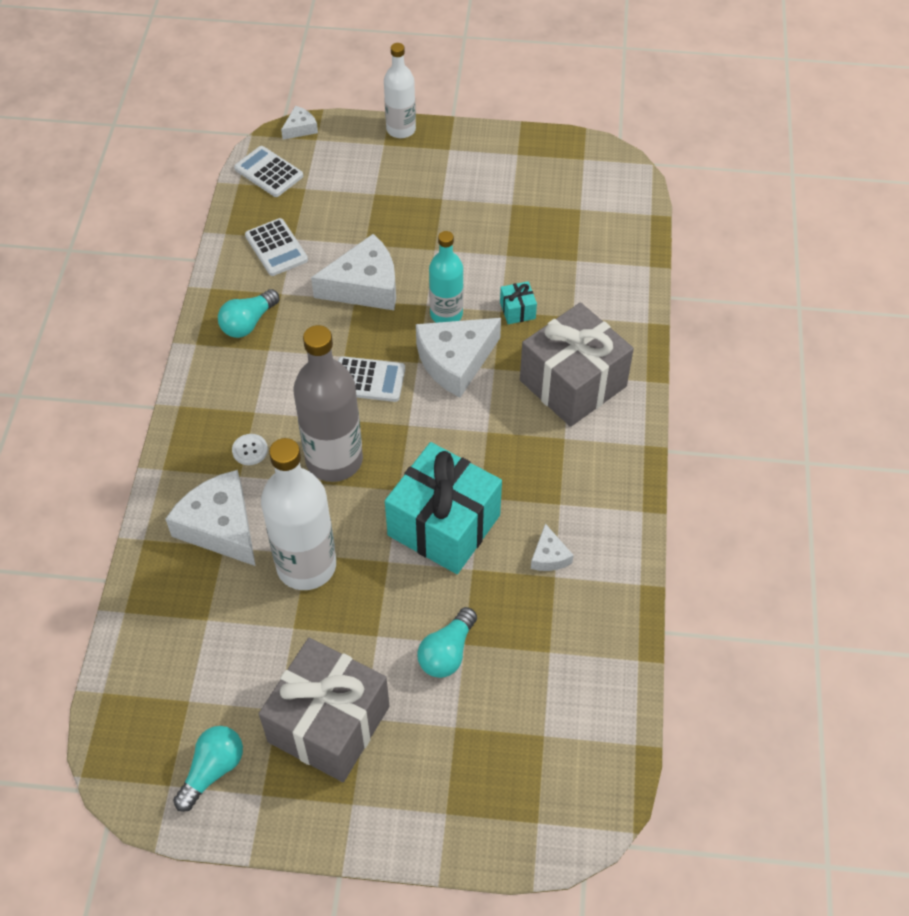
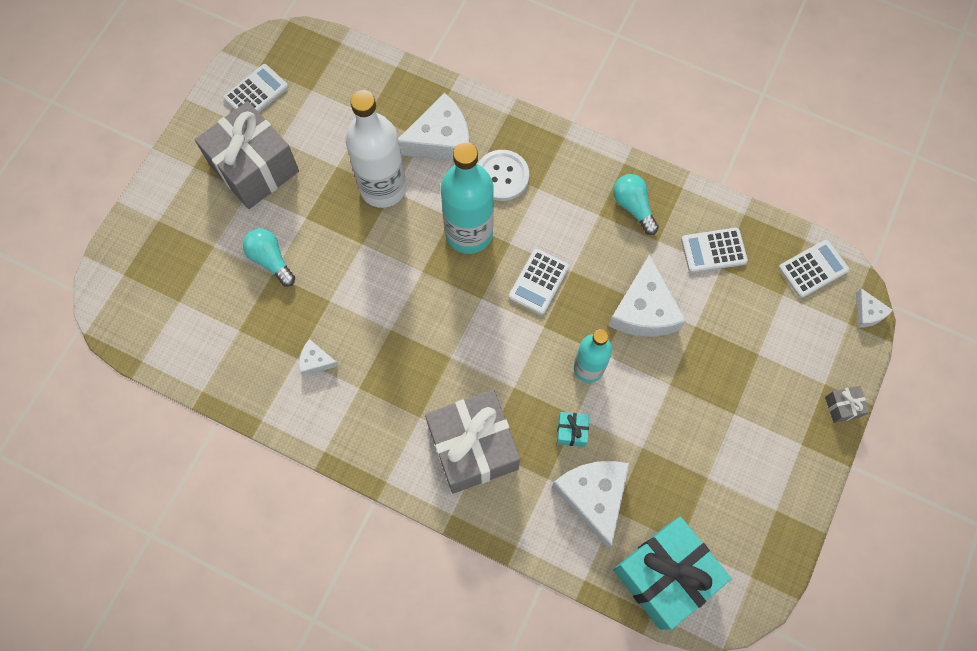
camera: 110 degrees right, 15 degrees up
turquoise light bulb [173,726,243,812] -> white calculator [224,64,288,112]
white button [232,434,268,465] -> white button [478,150,529,201], size x1.87
grey bottle [293,325,363,482] -> turquoise bottle [441,142,494,254]
white bottle [384,43,416,138] -> grey gift [825,386,869,423]
turquoise gift [385,442,502,574] -> turquoise gift moved to [613,517,732,630]
white cheese [416,318,501,398] -> white cheese moved to [552,461,629,548]

